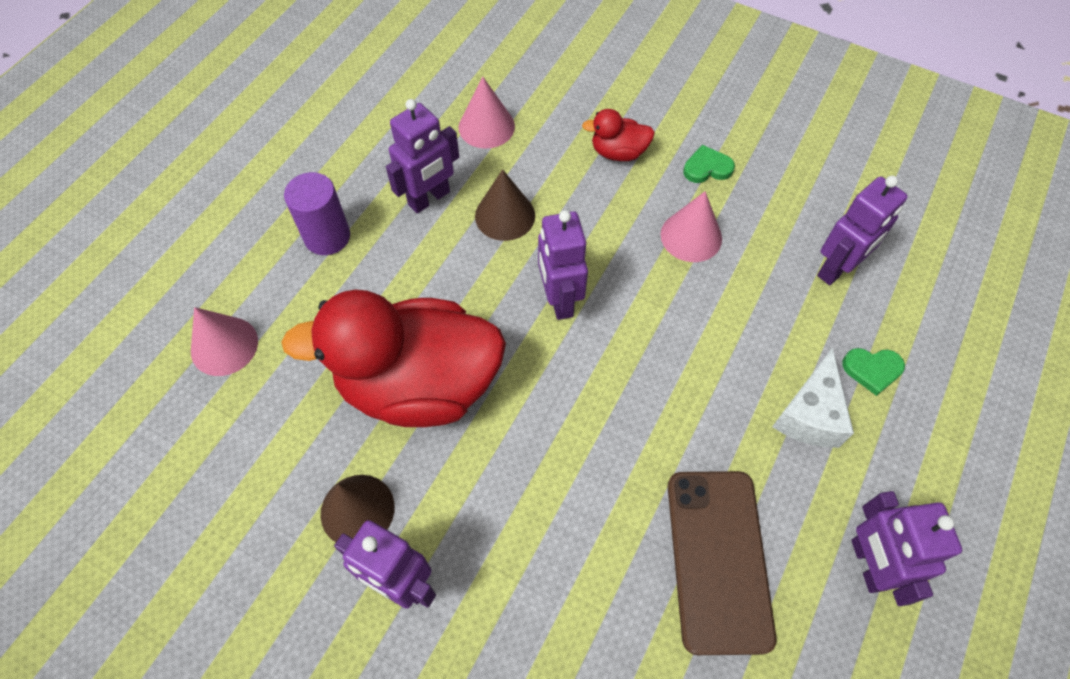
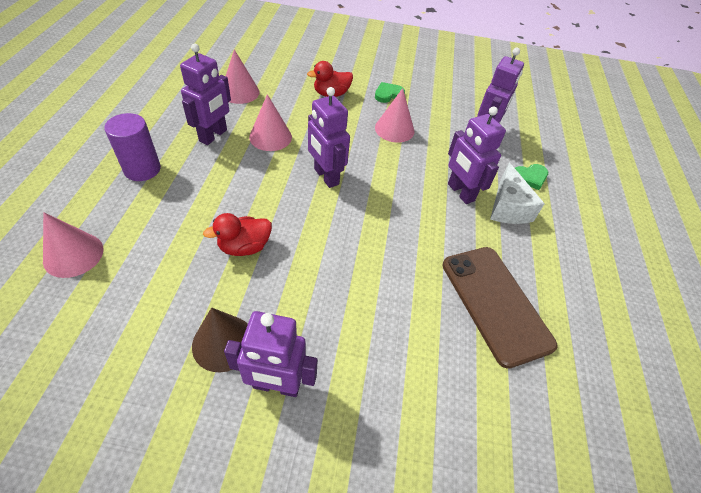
camera: 25 degrees left, 10 degrees down
red duck [281,290,506,427] -> red duck [203,213,272,256], size x0.43
brown cone [475,169,535,241] -> pink cone [249,94,292,151]
purple robot [851,491,962,606] -> purple robot moved to [448,106,506,204]

